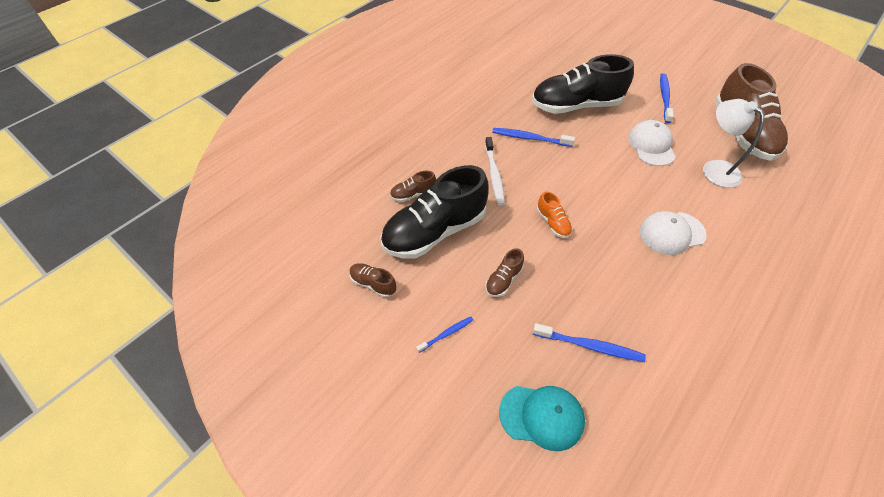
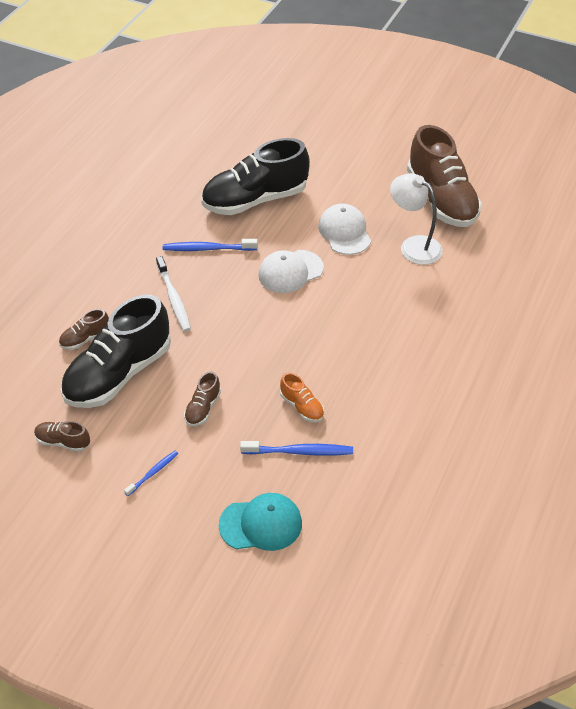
camera: 15 degrees left, 5 degrees down
orange shoe [537,192,572,238] -> orange shoe moved to [280,373,324,422]
white cap [639,211,707,255] -> white cap moved to [258,250,324,293]
blue toothbrush [660,73,674,123] -> none

